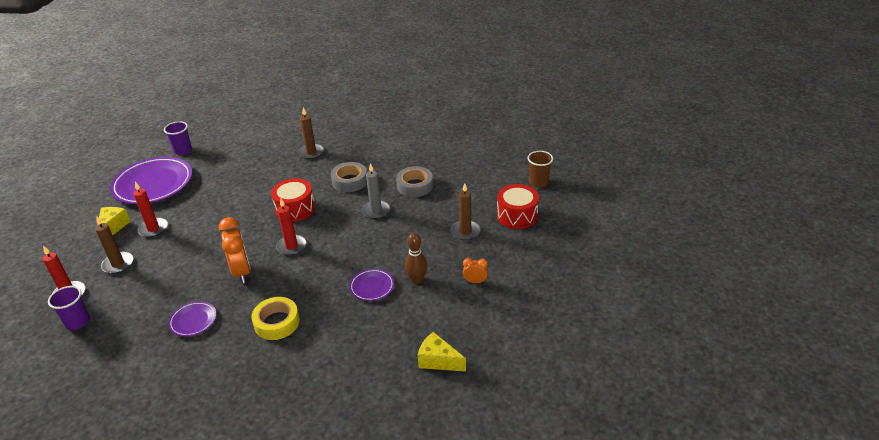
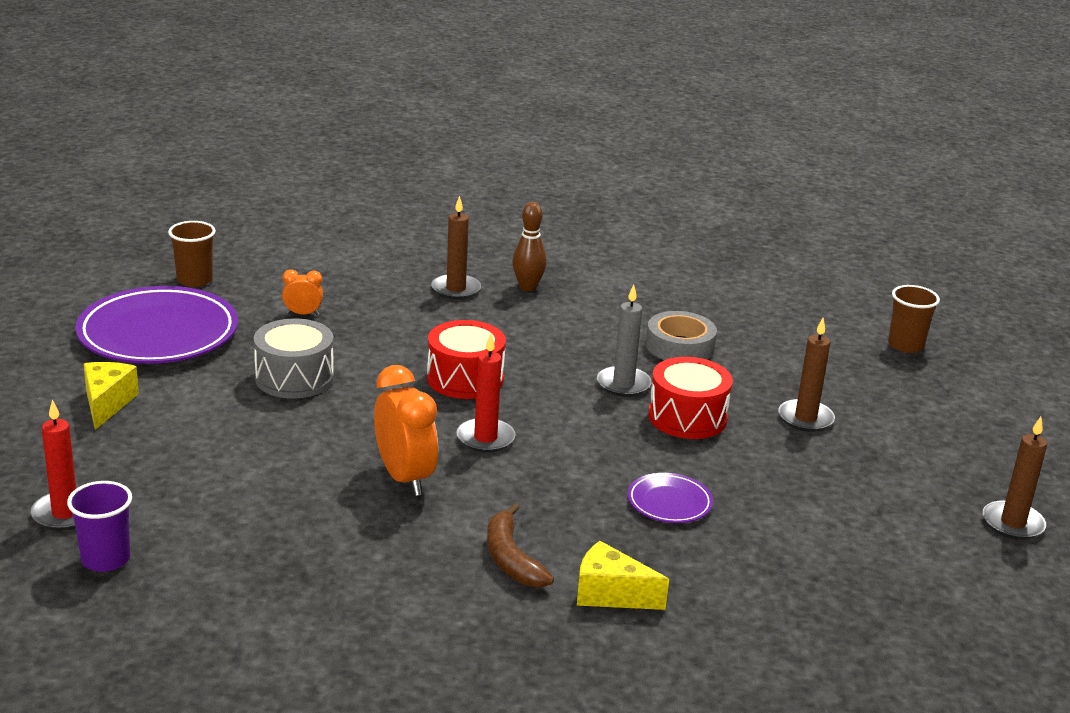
camera: 10 degrees left, 10 degrees down
brown candle [95,216,133,274] -> brown candle moved to [983,417,1047,540]
red candle [133,182,168,237] -> none
purple cup [164,121,192,155] -> brown cup [168,221,216,287]
purple plate [168,301,217,337] -> none
yellow tape [251,297,300,340] -> brown banana [487,503,554,588]
grey tape [331,162,367,192] -> none
brown bowling pin [405,233,428,284] -> brown bowling pin moved to [512,202,547,291]
yellow cheese [418,332,466,372] -> yellow cheese moved to [577,541,669,610]
orange clock [463,258,488,283] -> orange clock moved to [282,269,323,315]
red drum [497,184,539,229] -> red drum moved to [648,357,733,439]
none -> grey drum [254,318,334,399]

